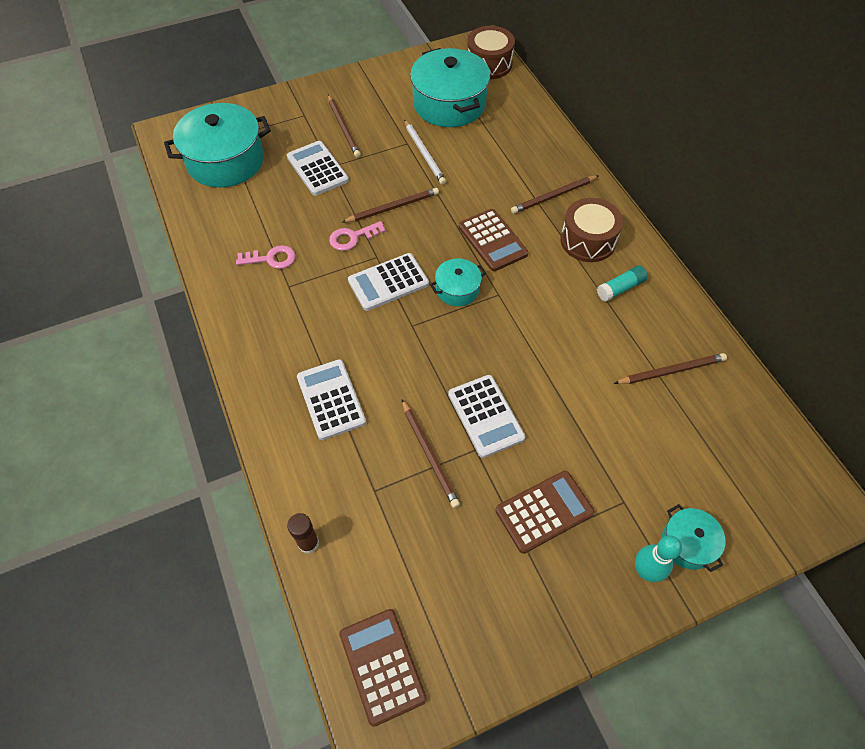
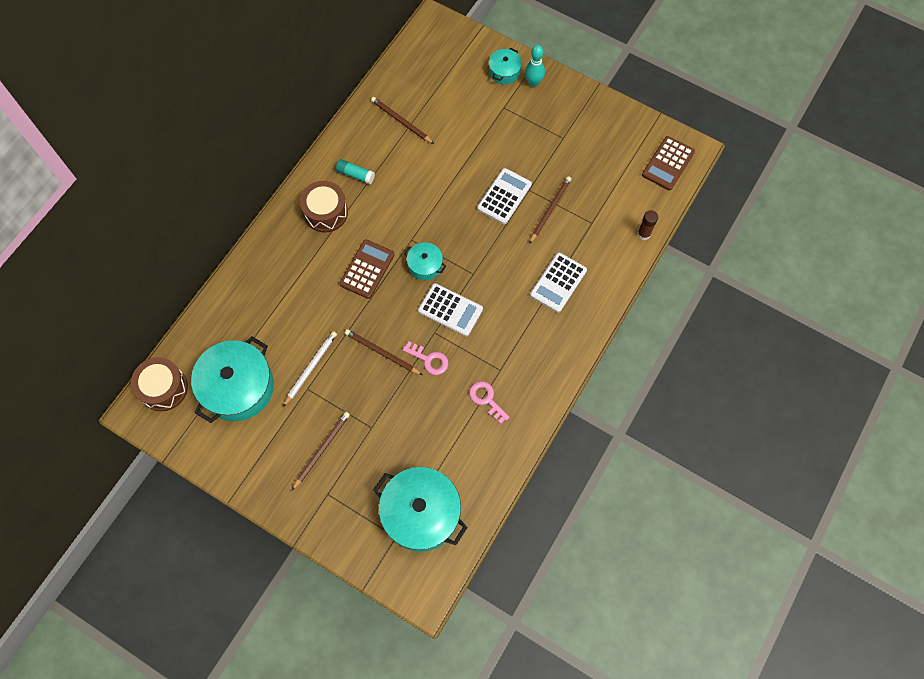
camera: 125 degrees left, 10 degrees up
white calculator [287,141,349,196] -> none
brown calculator [496,471,594,554] -> none
brown pencil [511,176,598,214] -> none

